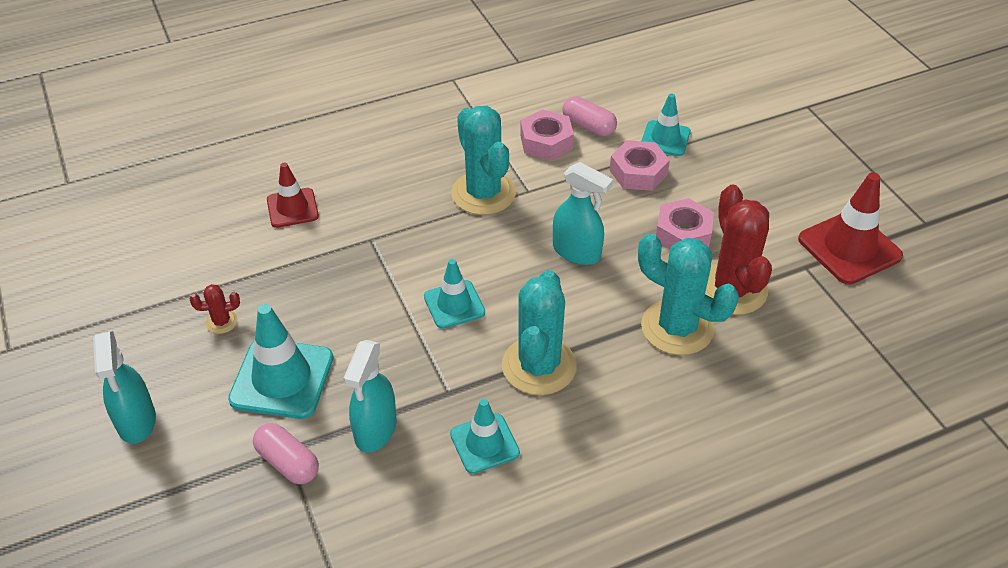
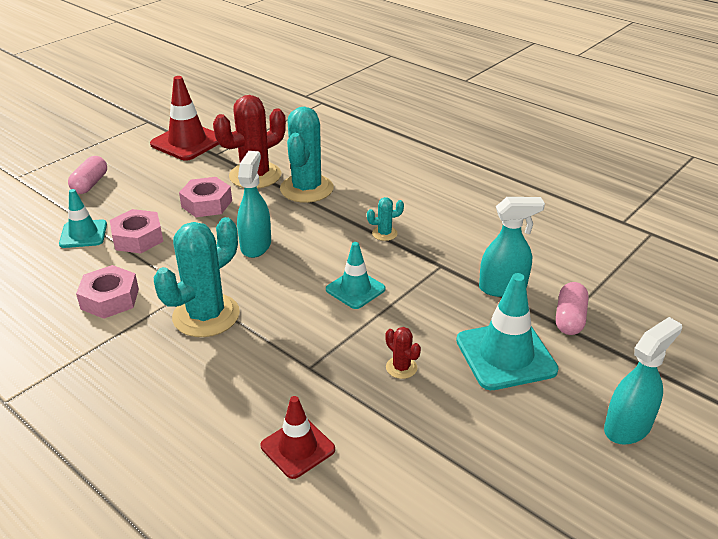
camera: 115 degrees left, 10 degrees down
red cactus [190,284,240,334] -> red cactus moved to [385,327,421,379]
turquoise traffic cone [450,399,520,474] -> none
turquoise cactus [502,270,577,395] -> turquoise cactus [367,197,404,241], size x0.44
pink capsule [562,96,617,136] -> pink capsule moved to [68,156,107,194]

